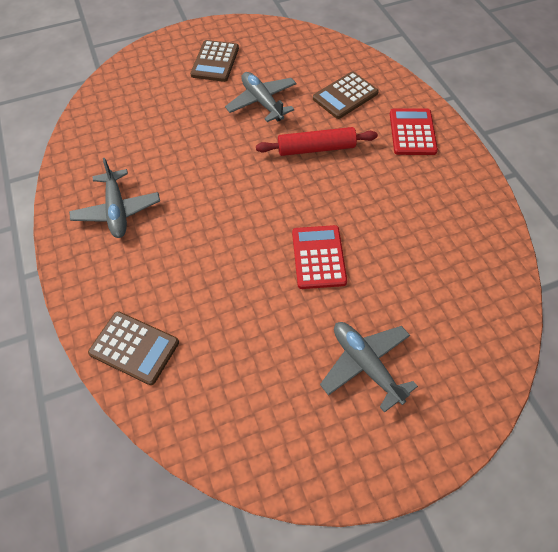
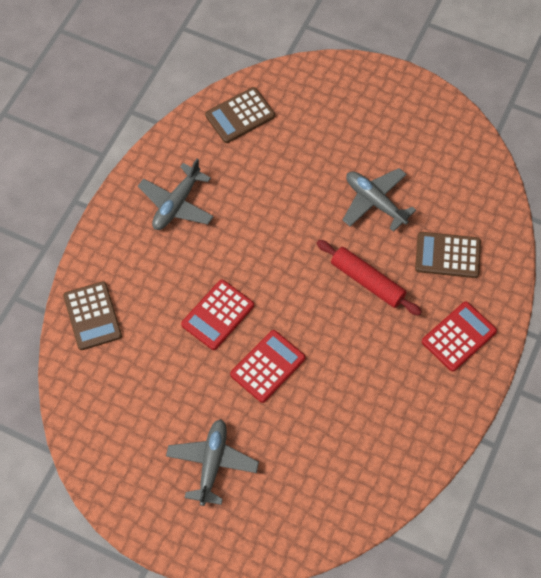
camera: 45 degrees right, 5 degrees up
brown calculator [190,40,239,82] -> brown calculator moved to [205,87,275,143]
grey plane [225,72,297,122] -> grey plane turned 60 degrees counterclockwise [343,168,416,232]
none -> red calculator [181,280,254,350]

